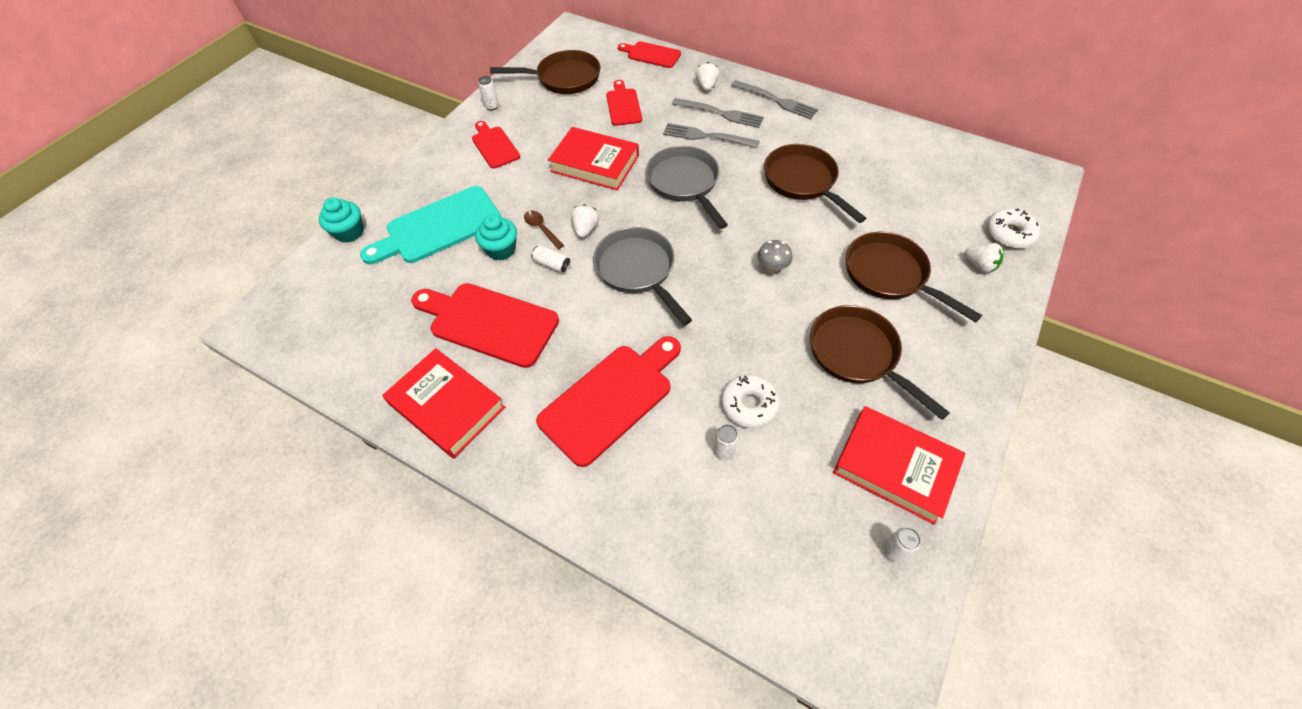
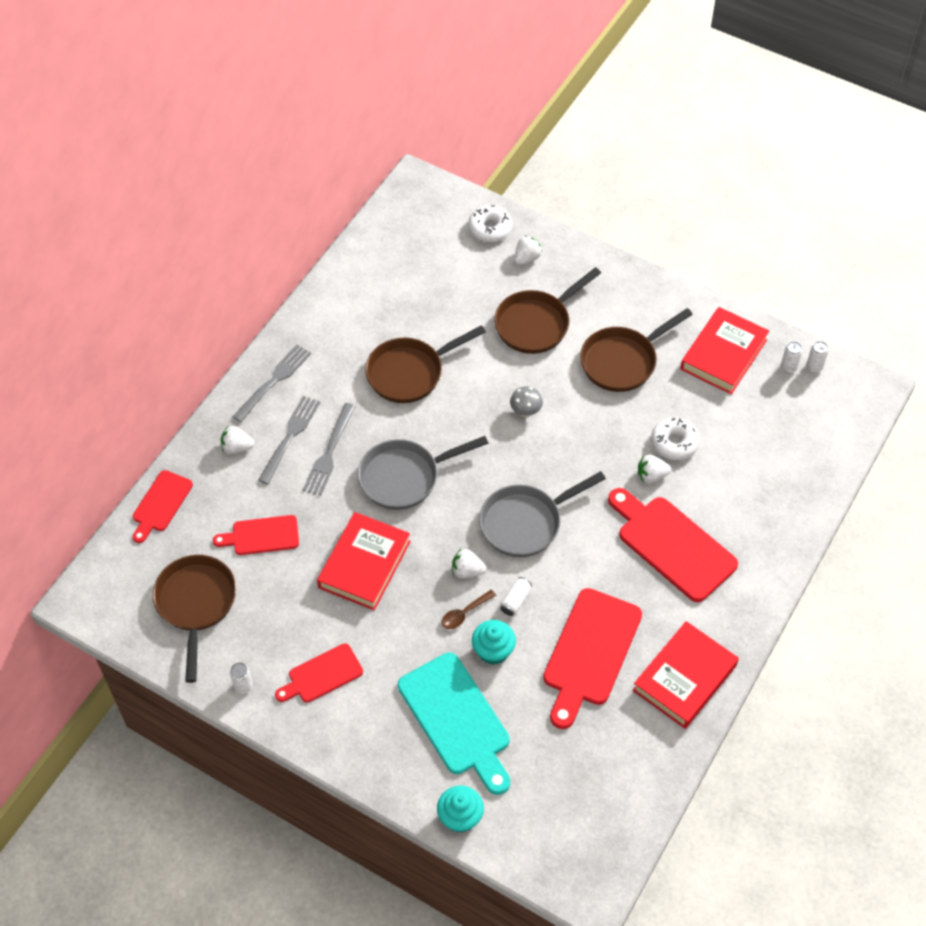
camera: 90 degrees left, 0 degrees up
white can [713,425,739,461] -> white can moved to [806,341,828,373]
none -> white strawberry [638,455,671,483]

